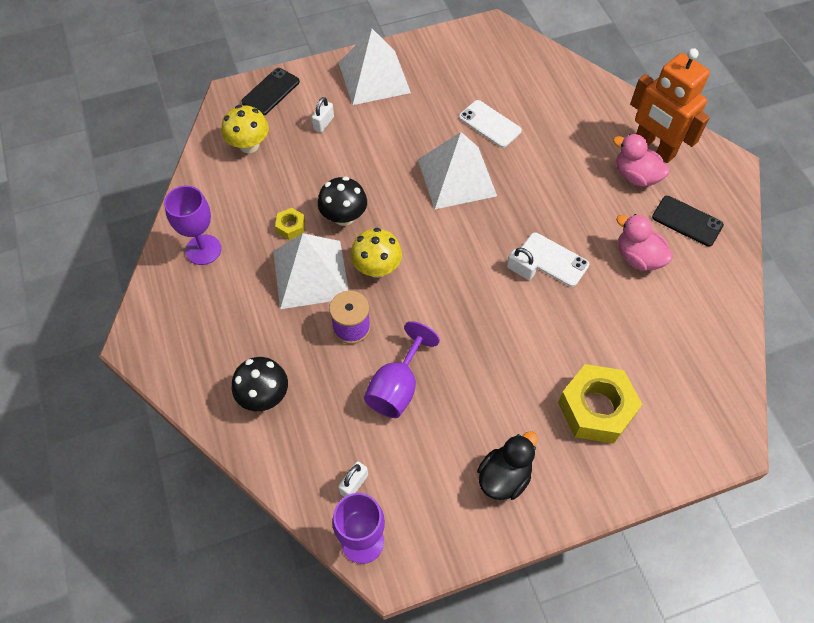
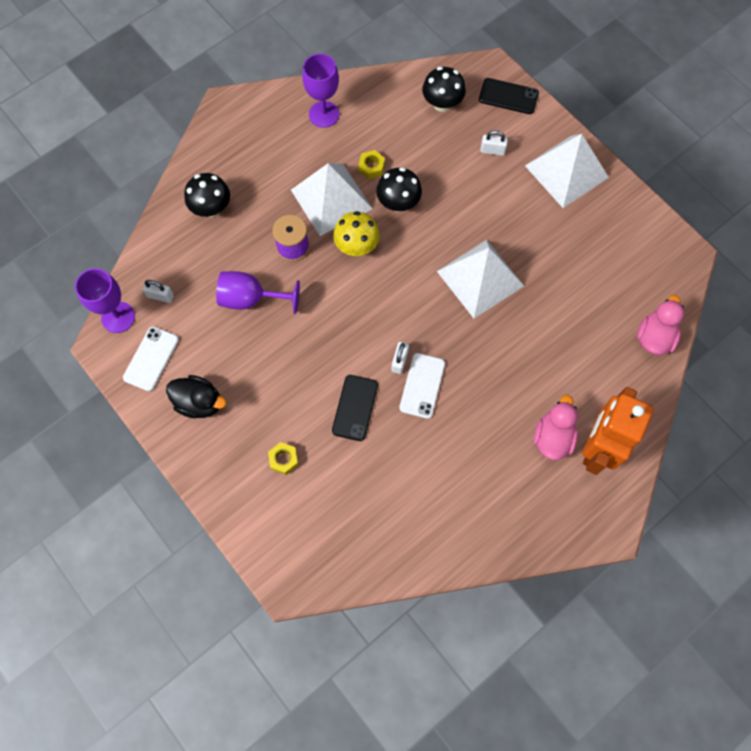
camera: 70 degrees right, 10 degrees up
yellow mushroom [222,105,269,153] -> black mushroom [422,67,466,112]
white phone [459,100,522,148] -> white phone moved to [123,326,179,391]
yellow nut [558,364,643,444] -> yellow nut [268,442,299,475], size x0.45
pink duck [616,214,673,271] -> pink duck moved to [637,295,684,355]
black phone [652,196,724,247] -> black phone moved to [332,375,378,441]

